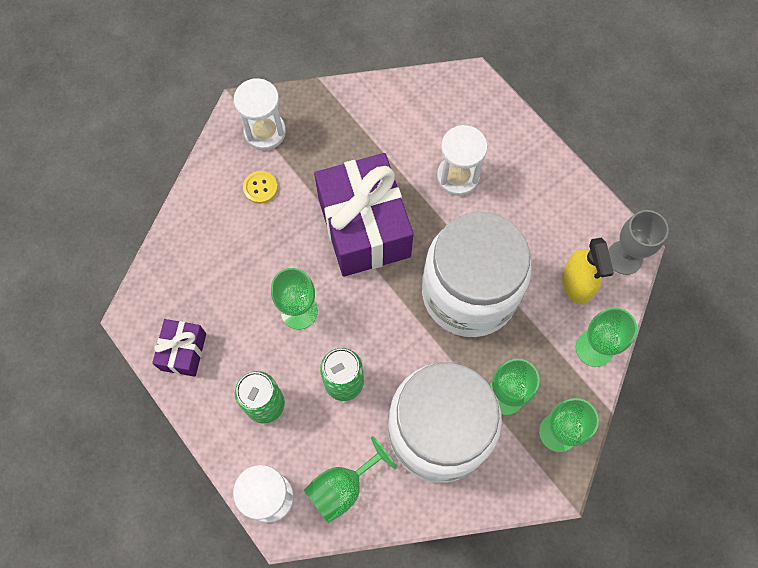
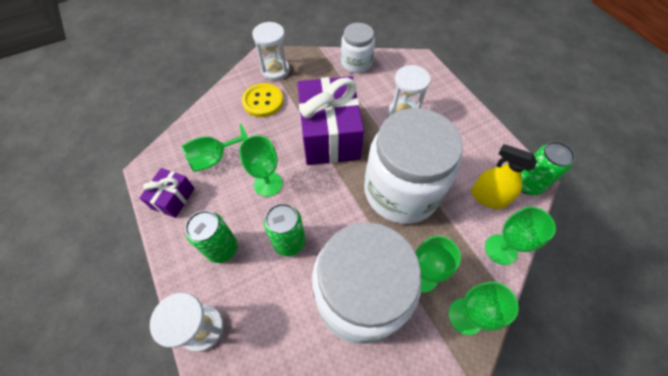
camera: 10 degrees right, 10 degrees down
yellow button [243,171,278,204] -> yellow button [242,83,283,117], size x1.67
green goblet [304,436,397,523] -> green goblet moved to [182,124,248,172]
yellow spray bottle [562,238,614,305] -> yellow spray bottle turned 120 degrees clockwise [471,144,537,209]
grey goblet [608,210,669,275] -> green can [521,141,575,195]
none -> white jar [341,23,375,73]

